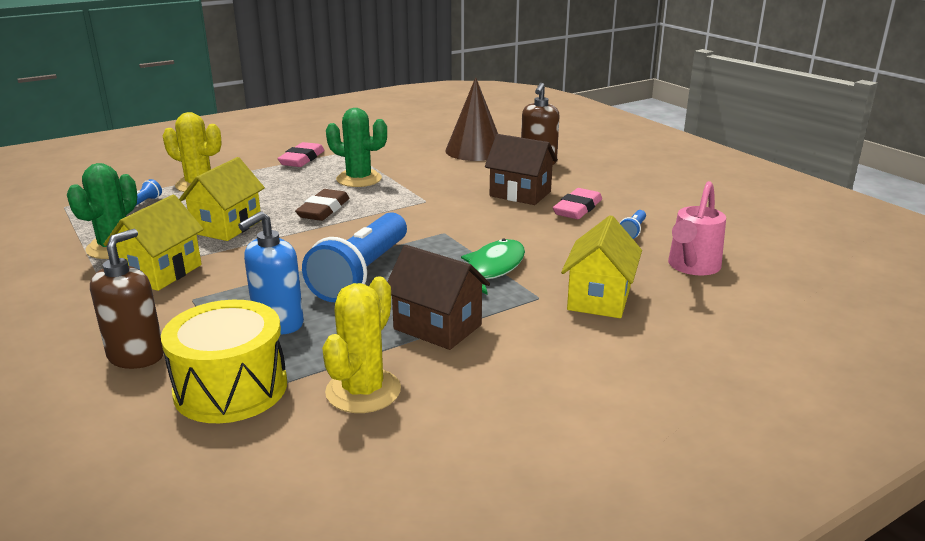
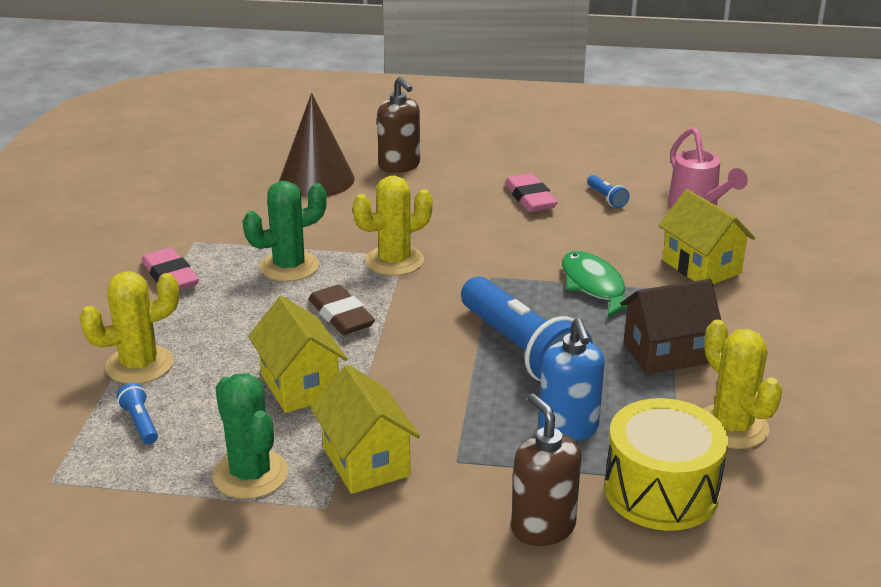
camera: 50 degrees left, 5 degrees up
brown house [485,134,558,205] -> none
none -> yellow cactus [353,175,433,276]

